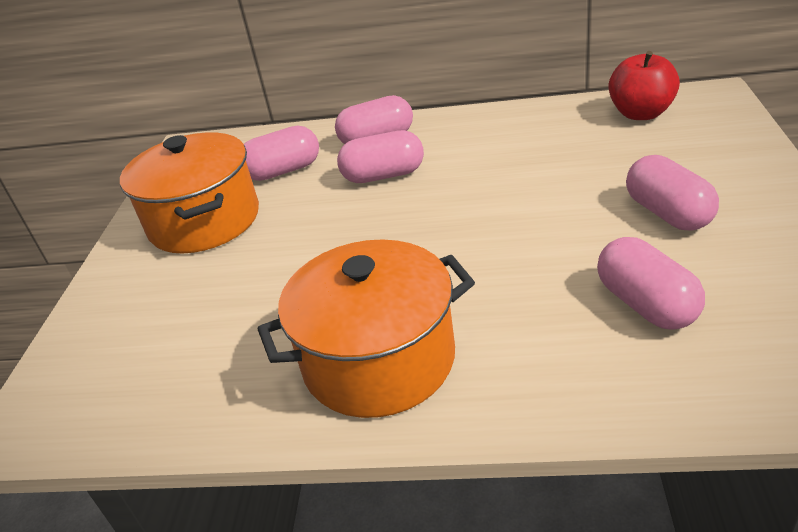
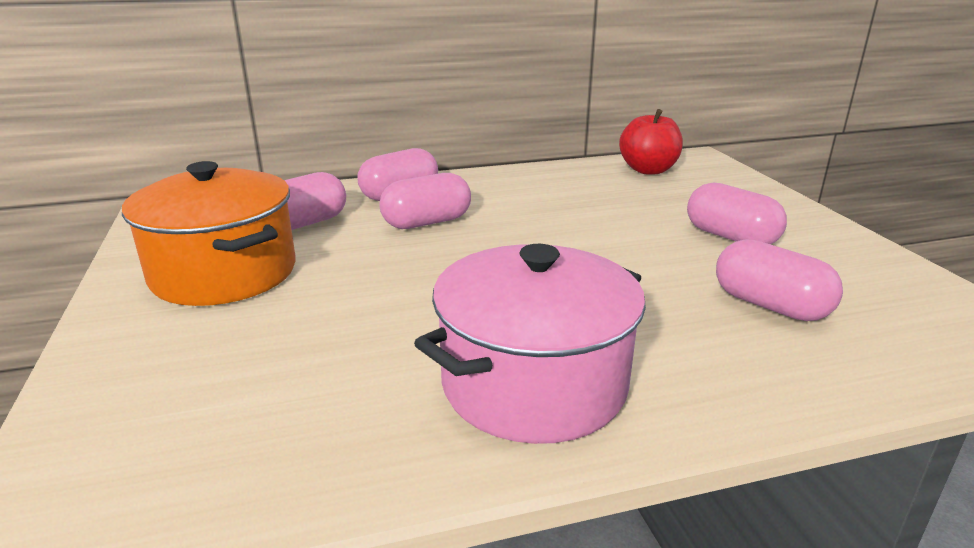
camera: 25 degrees left, 10 degrees down
orange pot [258,239,475,418] -> pink pot [414,244,646,444]

